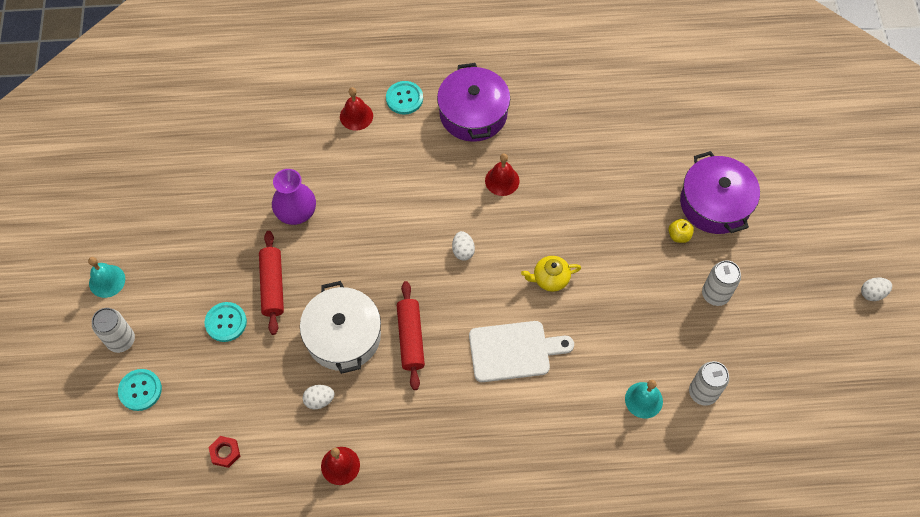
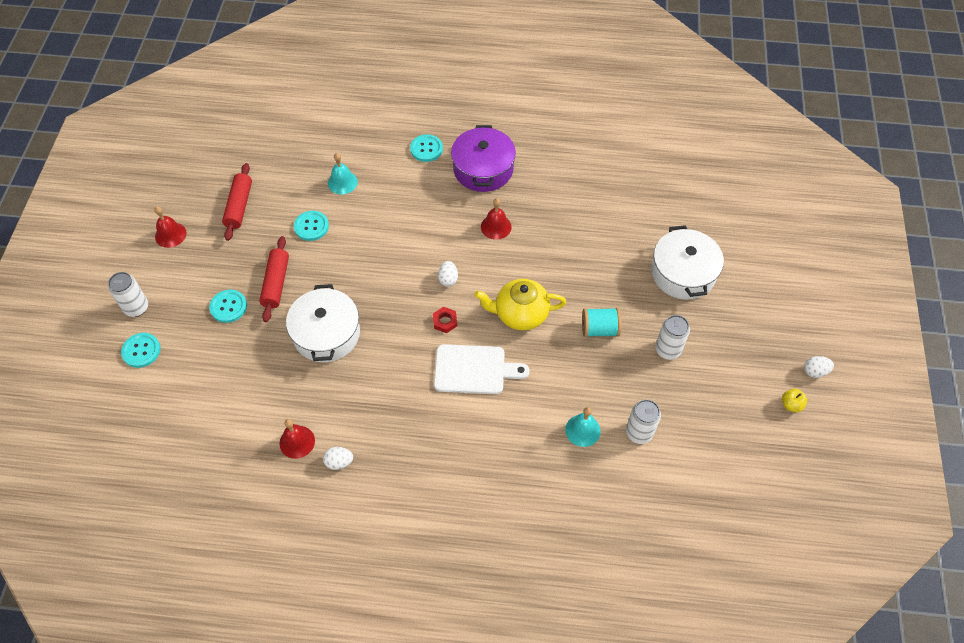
camera: 10 degrees right, 5 degrees down
turquoise bell [88,257,125,298] -> turquoise bell moved to [328,153,358,194]
red nut [209,436,240,468] -> red nut moved to [433,307,457,333]
purple vase [272,169,316,225] -> turquoise button [294,211,329,241]
white egg [303,385,335,409] -> white egg moved to [323,447,353,470]
red bell [340,87,373,131] -> red bell moved to [154,206,186,248]
red rolling pin [397,281,425,390] -> red rolling pin moved to [222,163,252,241]
yellow teapot [521,256,581,292] -> yellow teapot [474,279,566,330], size x1.62
yellow apple [668,219,694,243] -> yellow apple moved to [782,388,807,412]
purple pot [680,151,760,234] -> white pot [651,225,724,300]
none -> turquoise spool [582,308,622,337]

